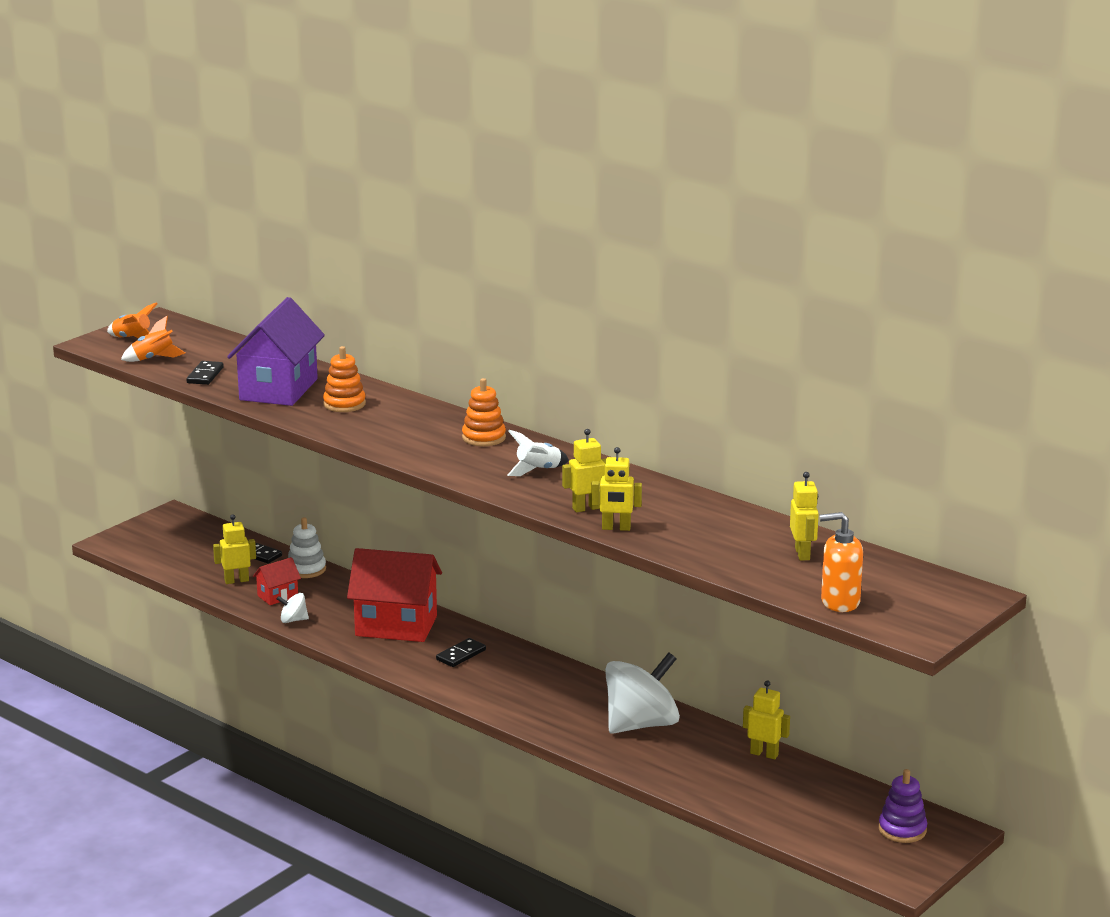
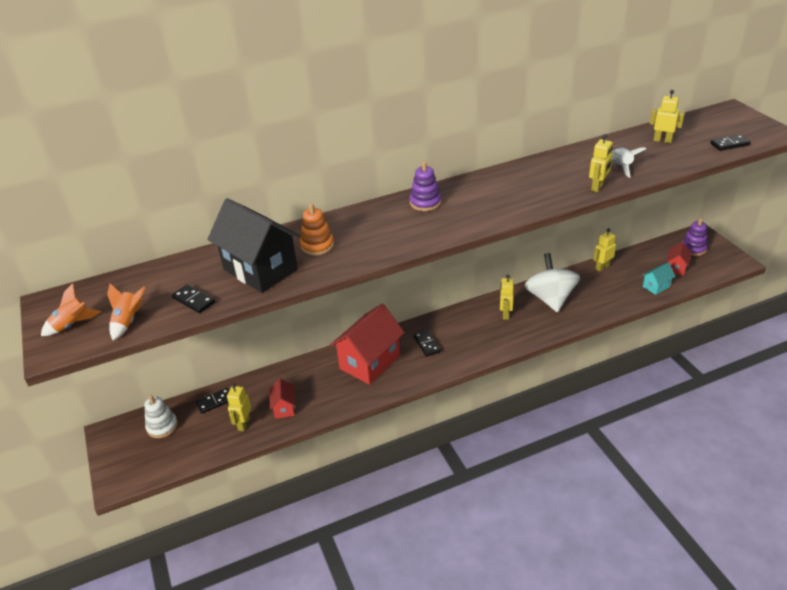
camera: 60 degrees left, 15 degrees up
purple house [227,297,325,406] -> black house [207,198,300,293]
white spinning top [277,593,309,623] -> none
white stacking toy [288,517,326,578] -> white stacking toy moved to [144,395,178,438]
orange stacking toy [462,378,506,446] -> purple stacking toy [409,161,441,211]
white rocket [508,430,569,476] -> white rocket moved to [612,147,646,178]
yellow robot [562,429,606,512] -> yellow robot moved to [500,275,514,320]
orange soap dispenser [820,512,863,612] -> black domino [710,135,751,151]
none -> turquoise house [642,262,676,295]
none -> red house [667,242,692,276]

